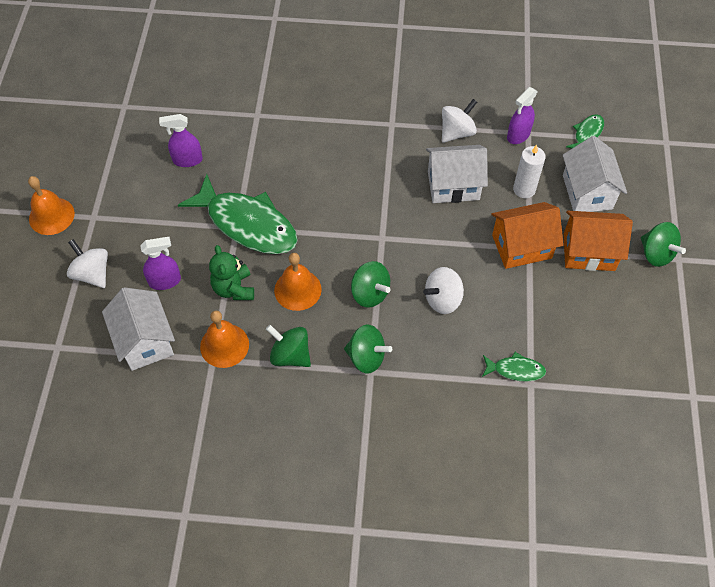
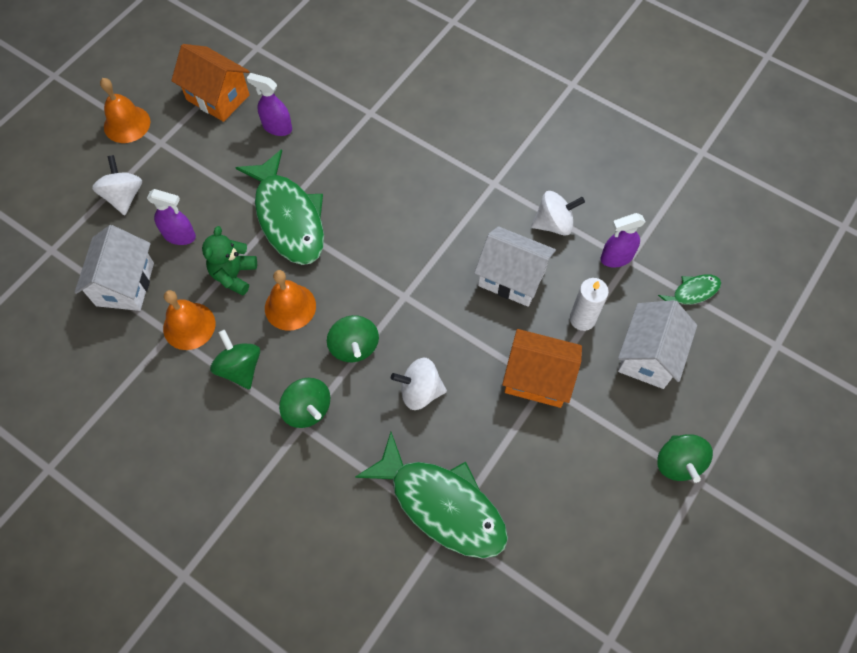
camera: 30 degrees right, 5 degrees up
green fish [482,352,546,381] -> green fish [355,432,508,558], size x2.21
orange house [564,211,633,271] -> orange house moved to [171,44,250,122]

